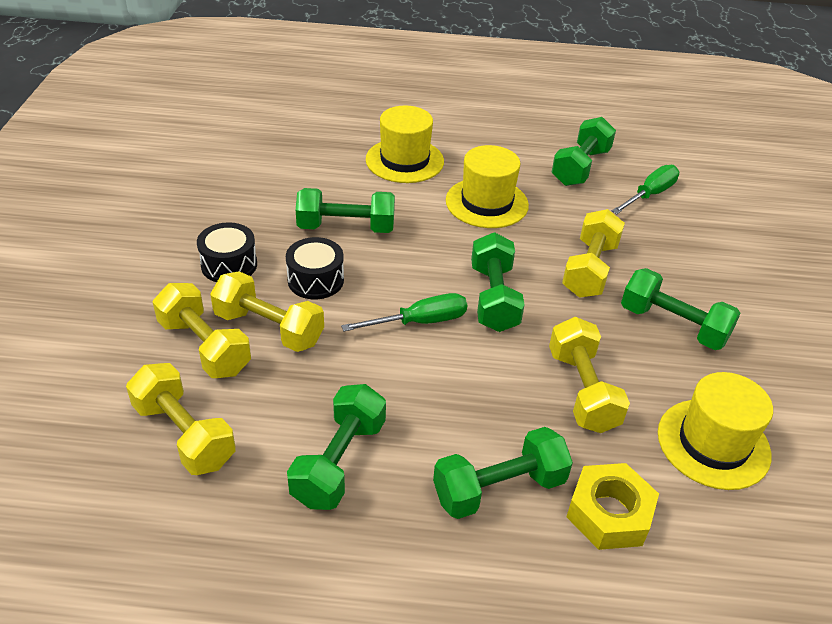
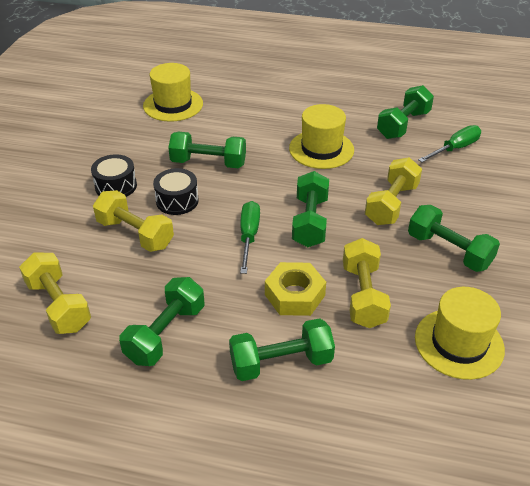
camera: 10 degrees right, 0 degrees up
yellow dumbbell [153,283,251,378] -> none
green screwdriver [341,293,467,332] -> green screwdriver turned 75 degrees counterclockwise [240,201,260,274]
yellow hat [366,105,444,183] -> yellow hat moved to [143,63,203,122]
yellow nut [566,463,659,550] -> yellow nut moved to [265,262,326,316]

